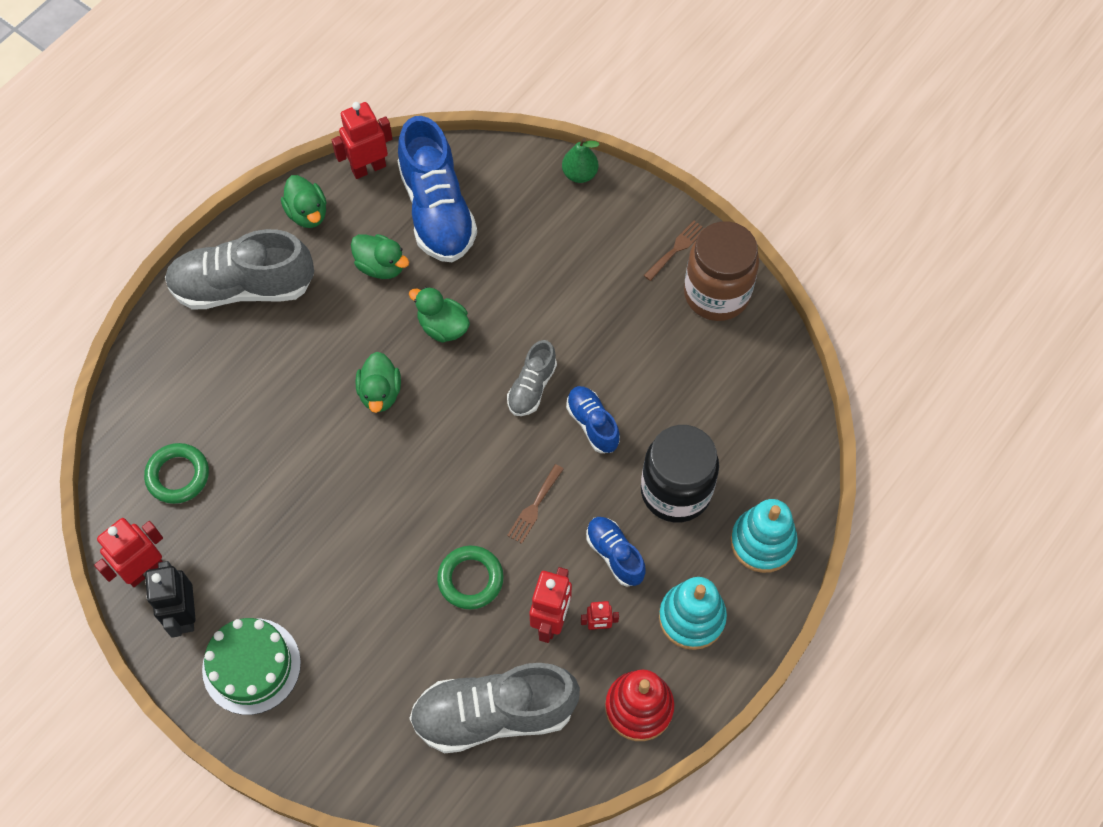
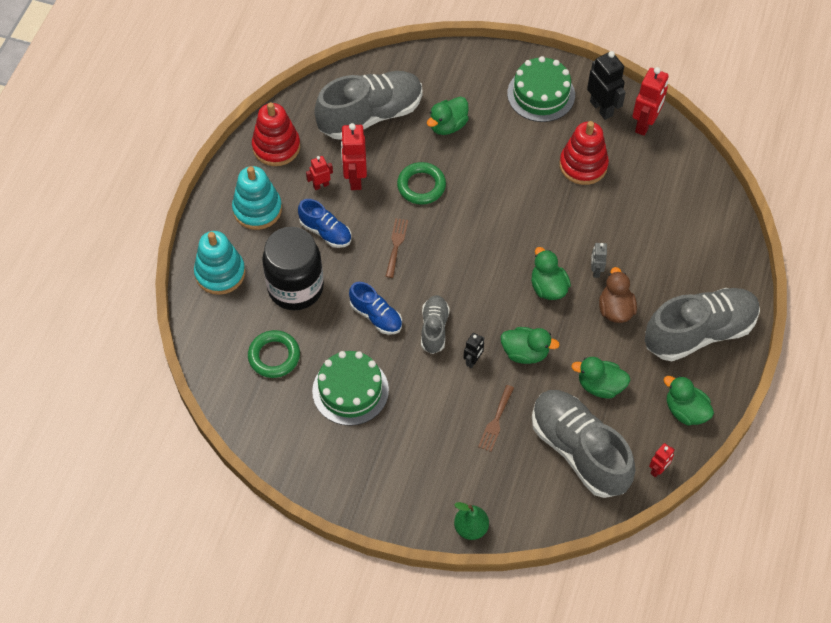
camera: 160 degrees right, 5 degrees down
green ring [144,443,209,504] -> green ring moved to [248,330,300,378]
red robot [332,102,392,179] -> red robot [649,443,675,478], size x0.55
blue shoe [398,116,477,262] -> grey shoe [532,390,635,498]
brown fork [644,221,705,281] -> brown fork moved to [478,385,514,452]
brown jar [684,221,759,321] -> none
none -> green cake [312,351,389,426]
none -> green duck [427,97,469,135]
none -> black robot [464,333,484,368]
none -> red stacking toy [559,121,609,185]
none -> grey robot [591,243,607,278]
none -> brown duck [599,267,637,323]

